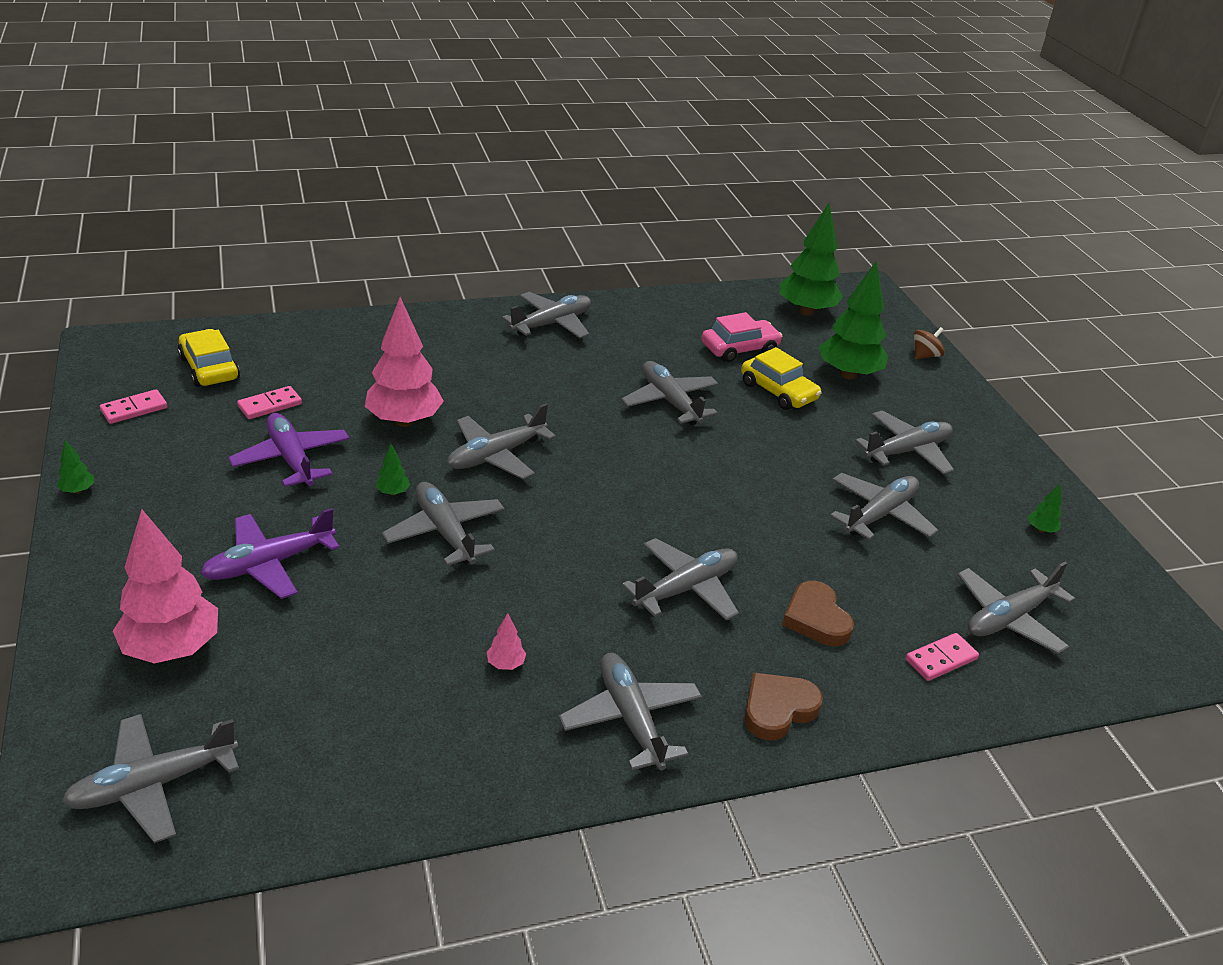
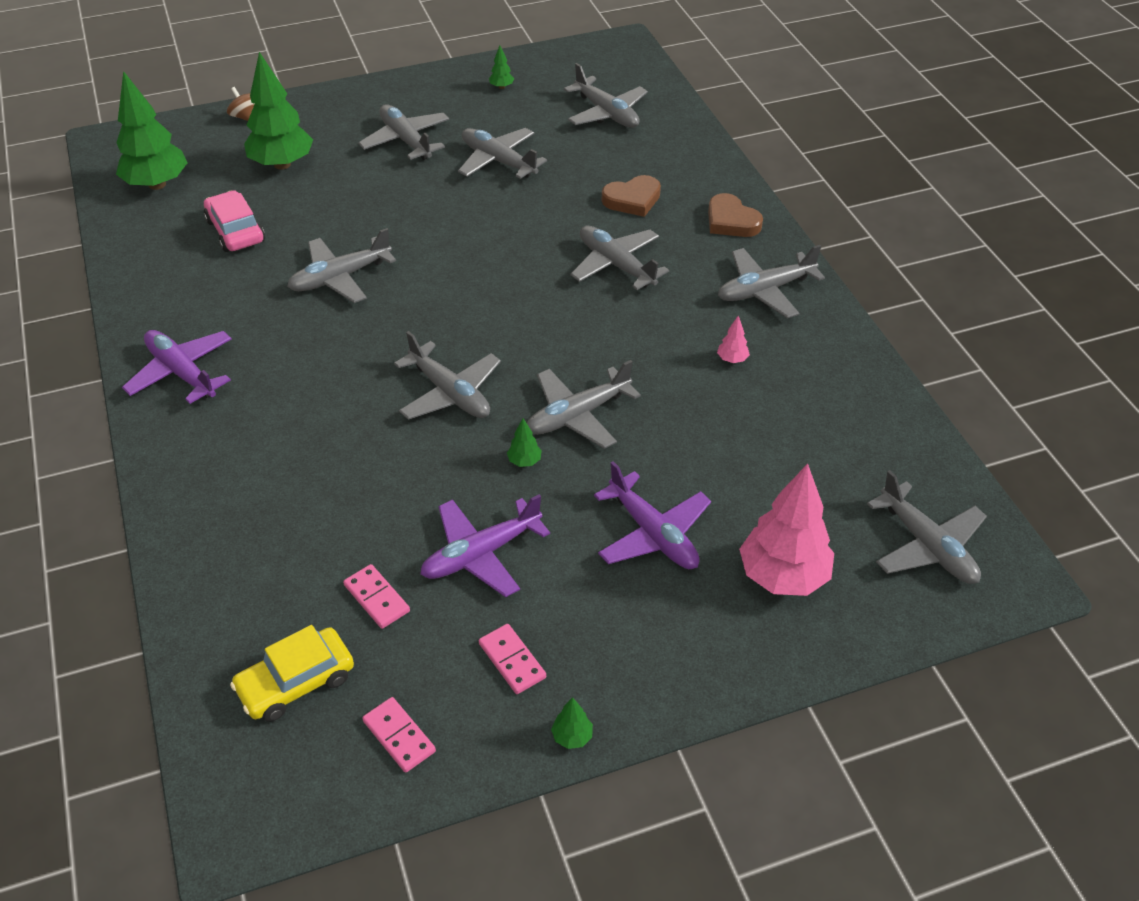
camera: 90 degrees left, 10 degrees up
pink tree [365,297,444,427] -> none
grey plane [502,292,591,338] -> purple plane [122,330,232,404]
yellow car [741,347,821,410] -> none
pink domino [906,633,979,681] -> pink domino moved to [479,624,546,694]

